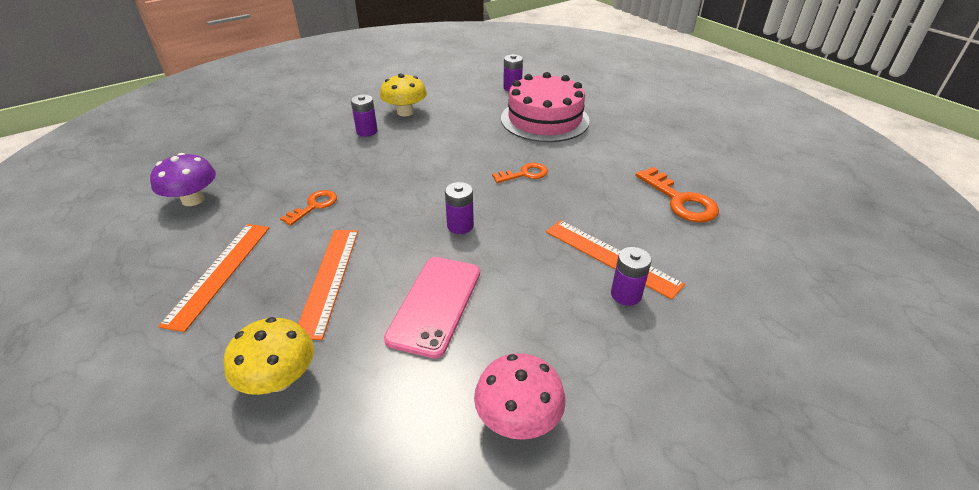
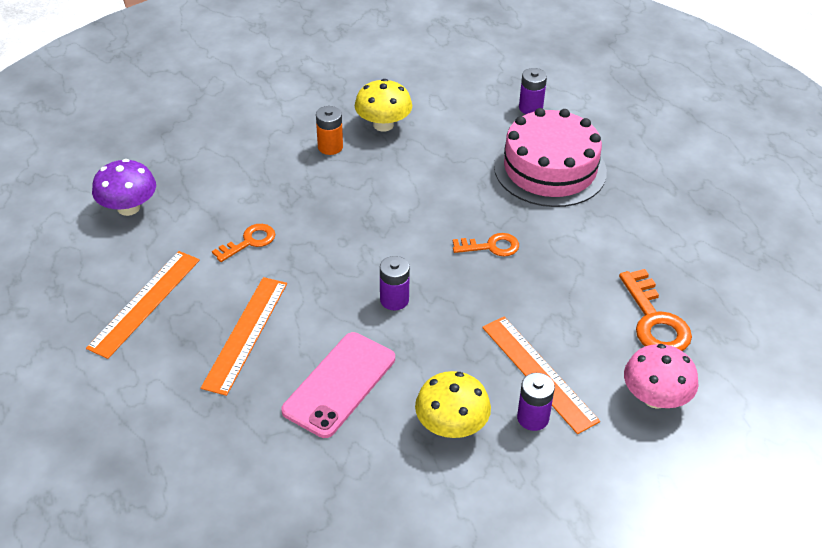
camera: 15 degrees right, 5 degrees up
yellow mushroom [224,317,314,395] -> yellow mushroom moved to [415,371,491,438]
purple battery [351,95,378,137] -> orange battery [316,106,343,155]
pink mushroom [474,353,566,440] -> pink mushroom moved to [624,344,698,409]

